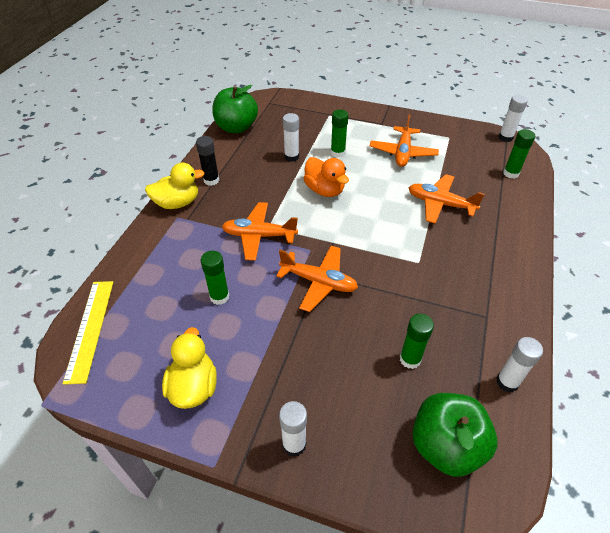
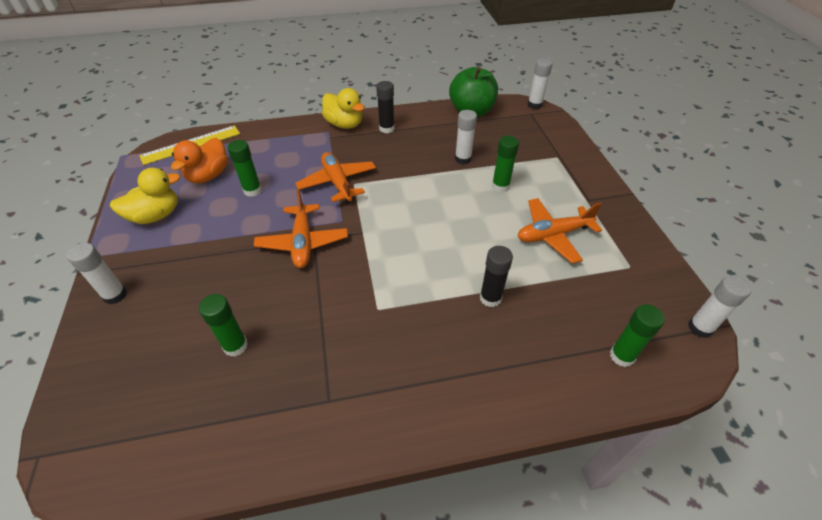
camera: 60 degrees right, 0 degrees up
orange duck [303,157,349,197] -> orange duck moved to [171,138,228,184]
orange plane [409,174,485,223] -> black glue stick [480,246,513,307]
green apple [412,393,497,477] -> none
white glue stick [496,337,543,392] -> white glue stick moved to [528,58,552,109]

